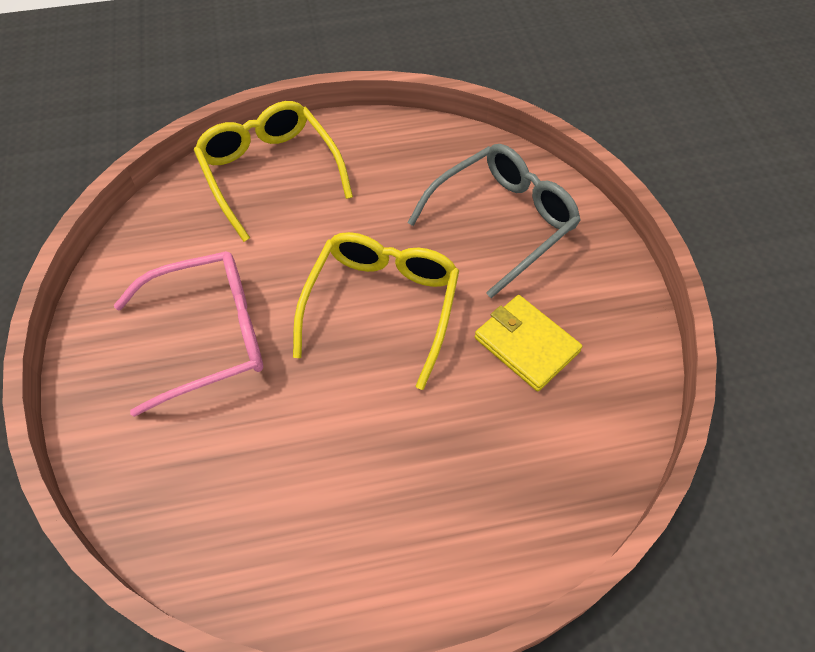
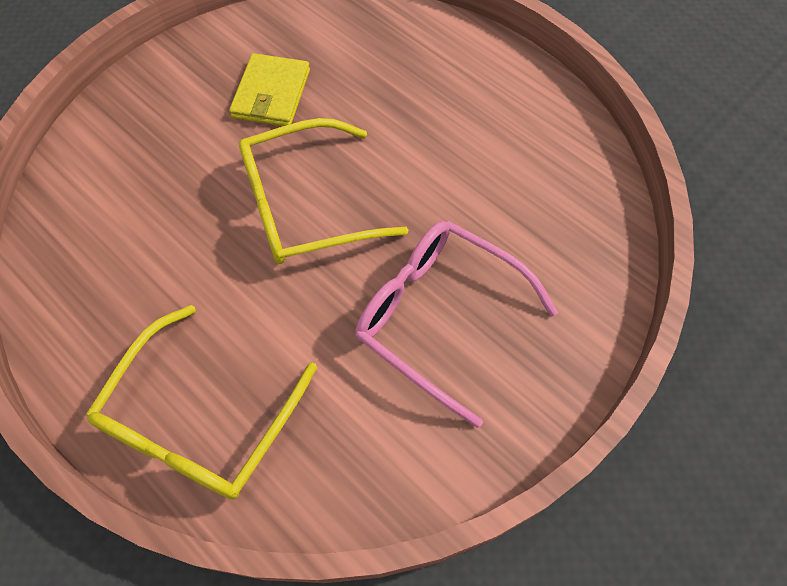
camera: 125 degrees left, 5 degrees up
grey glasses [407,144,581,298] -> none

